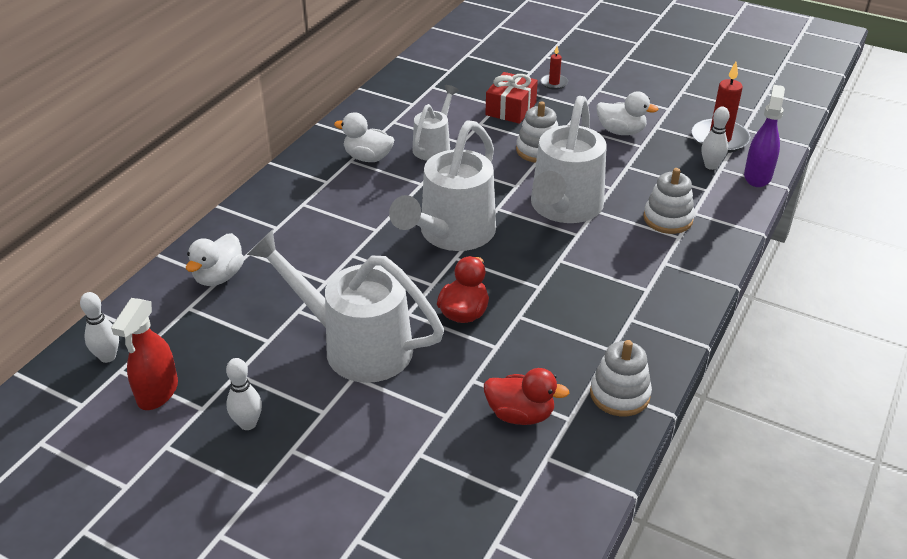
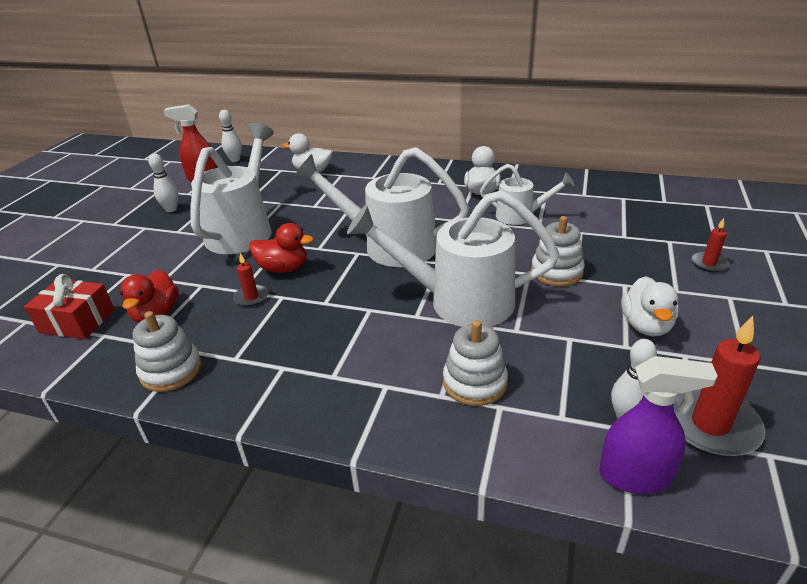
camera: 80 degrees right, 5 degrees down
red gift [485,72,538,124] -> red gift moved to [24,274,115,339]
none -> red candle [233,253,269,307]

